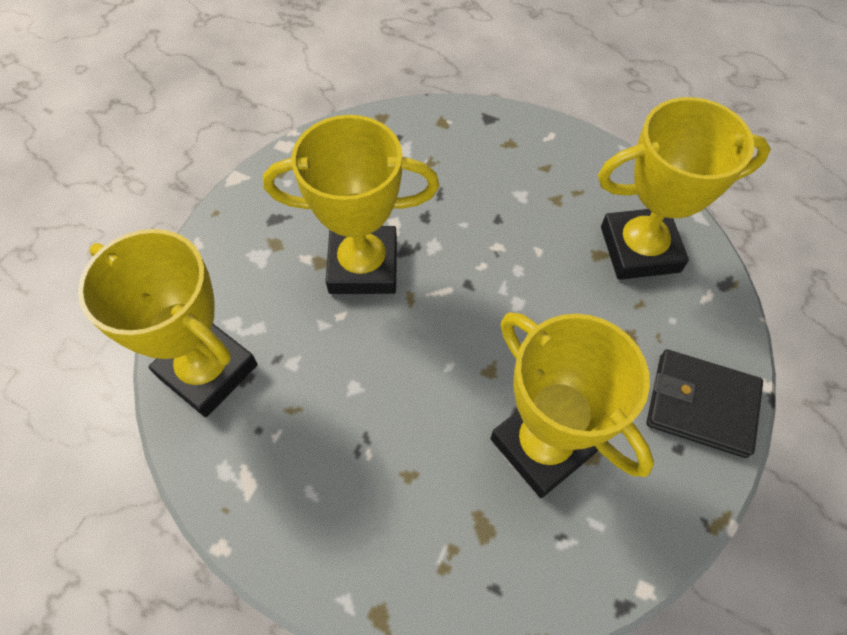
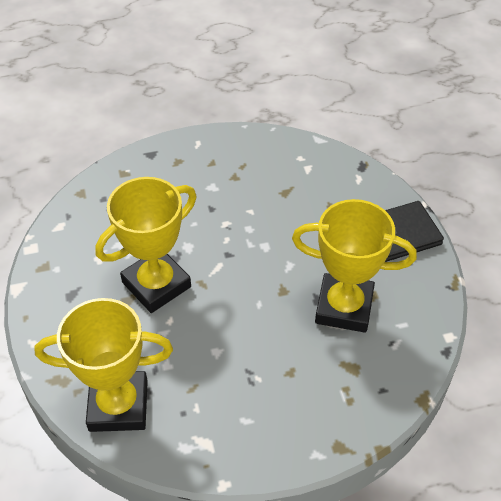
camera: 40 degrees left, 10 degrees down
yellow trophy [598,97,771,280] -> none

